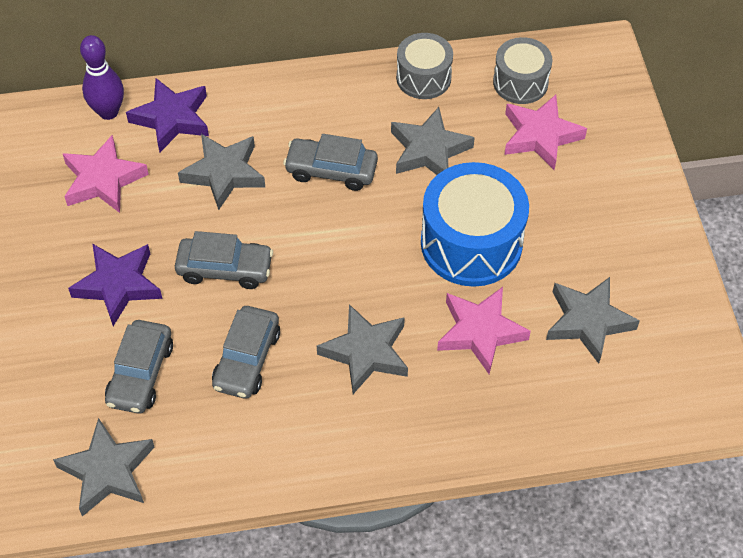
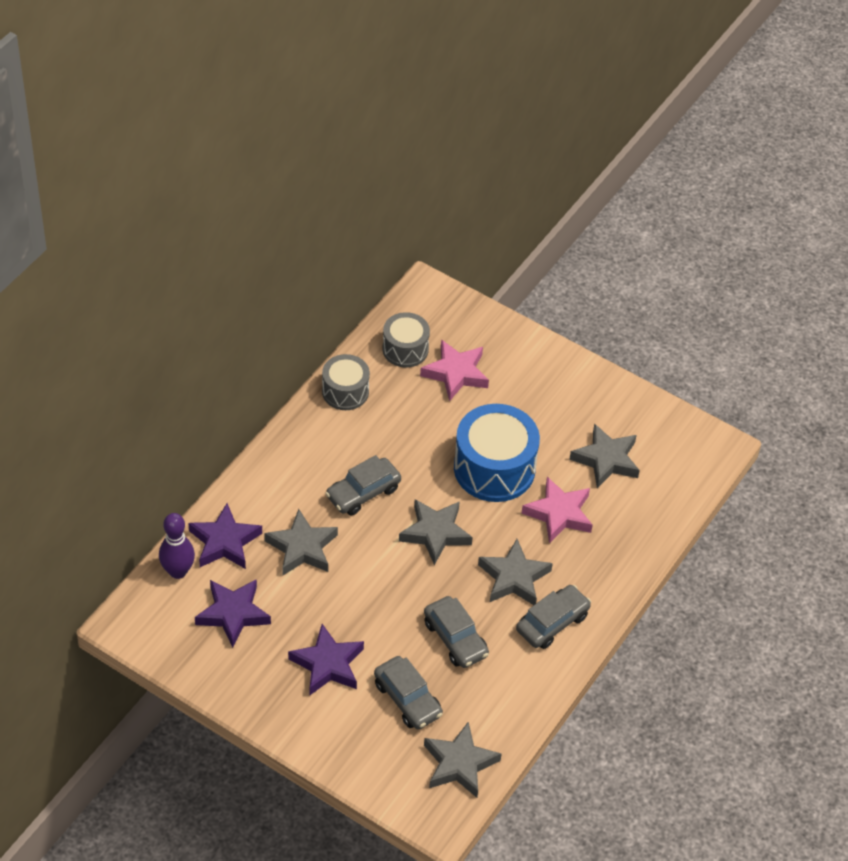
camera: 50 degrees left, 5 degrees down
pink star [63,135,149,213] -> purple star [195,579,271,648]
grey car [175,231,273,289] -> grey car moved to [516,585,591,649]
grey star [391,107,475,175] -> grey star moved to [399,499,473,565]

